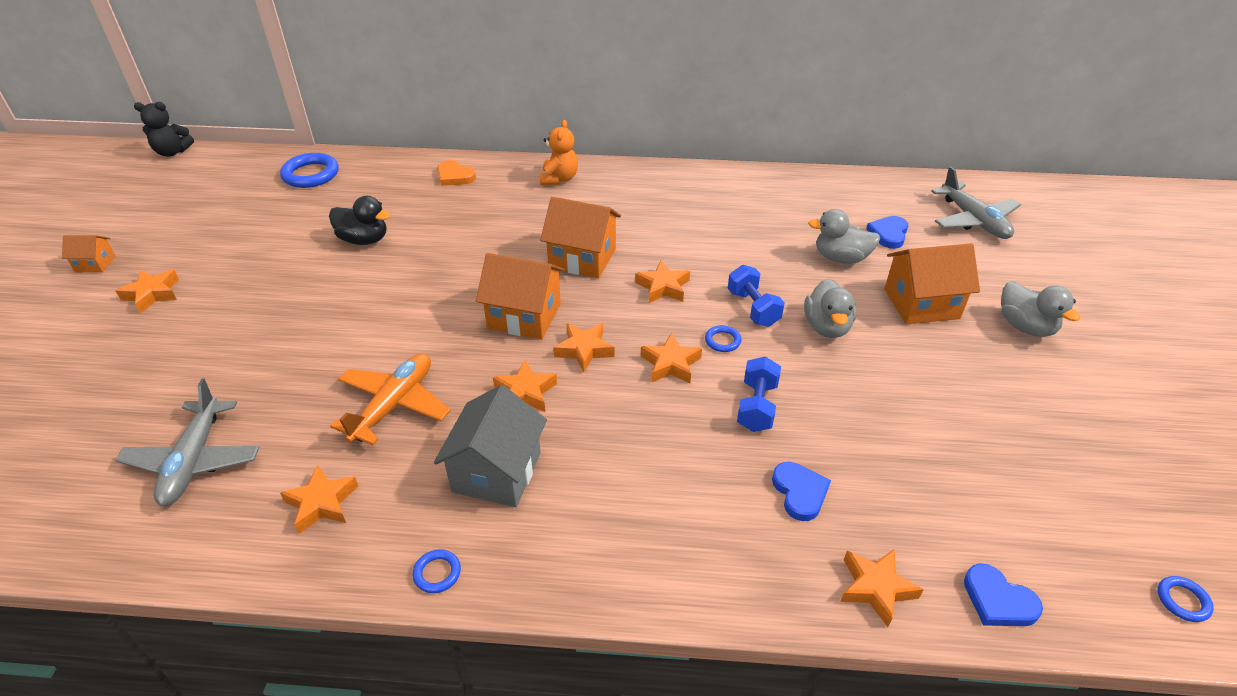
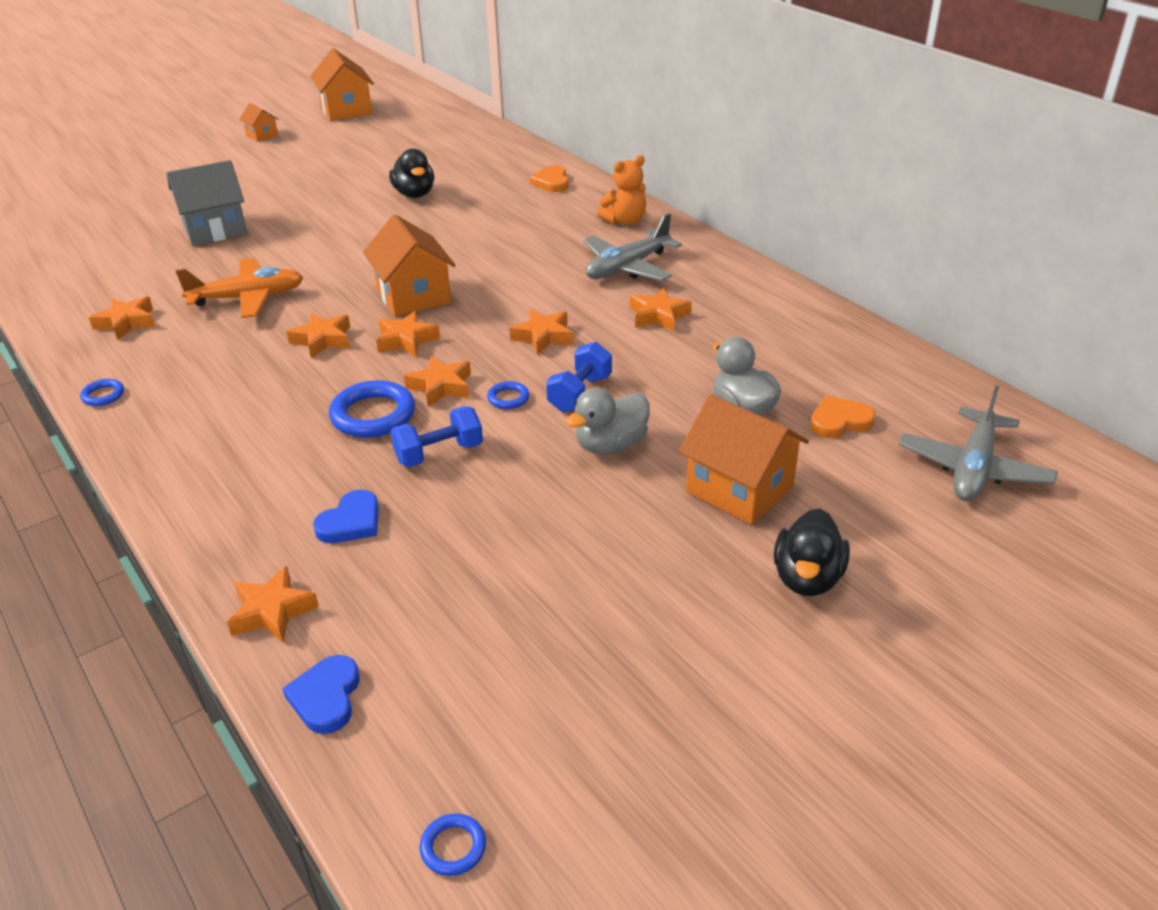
camera: 50 degrees right, 5 degrees down
grey plane [115,379,260,506] -> grey plane moved to [583,213,682,281]
orange star [116,270,179,314] -> orange star moved to [630,288,691,332]
black teddy bear [134,102,194,157] -> none
blue ring [280,153,339,188] -> blue ring moved to [329,380,415,438]
grey house [434,385,547,507] -> grey house moved to [166,160,247,246]
orange house [540,197,621,278] -> orange house moved to [310,48,374,121]
blue heart [866,216,909,249] -> orange heart [810,396,875,438]
grey duck [1001,282,1080,337] -> black duck [774,508,850,596]

